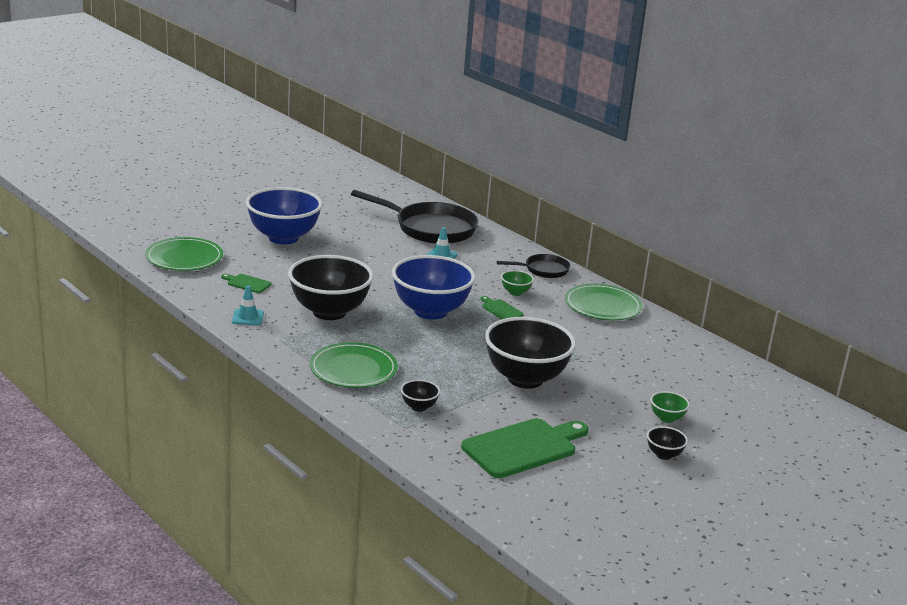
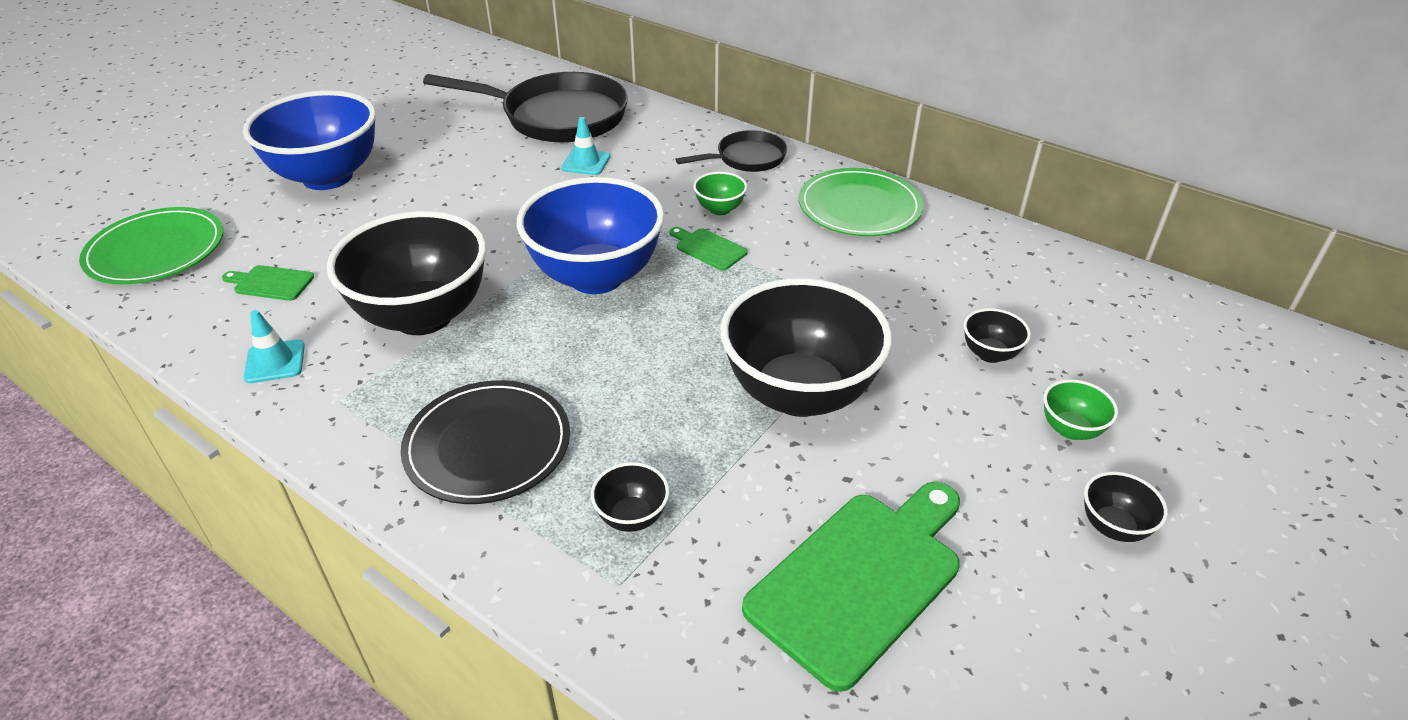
camera: 10 degrees left, 15 degrees up
green plate [310,342,398,388] -> black plate [401,380,570,504]
none -> black bowl [964,308,1031,363]

